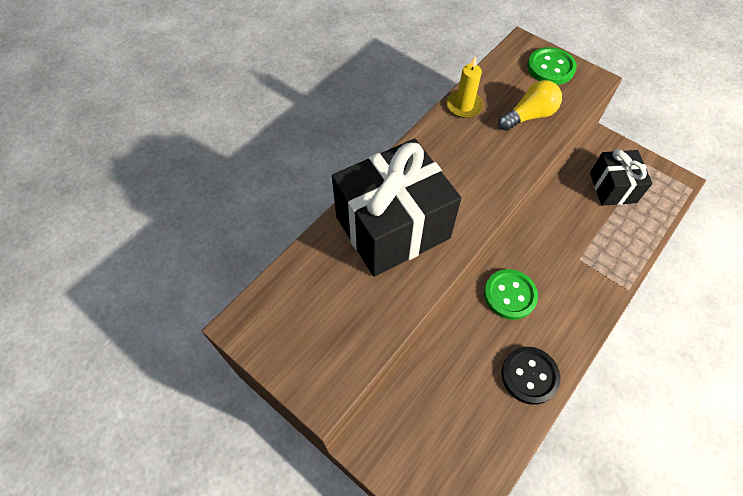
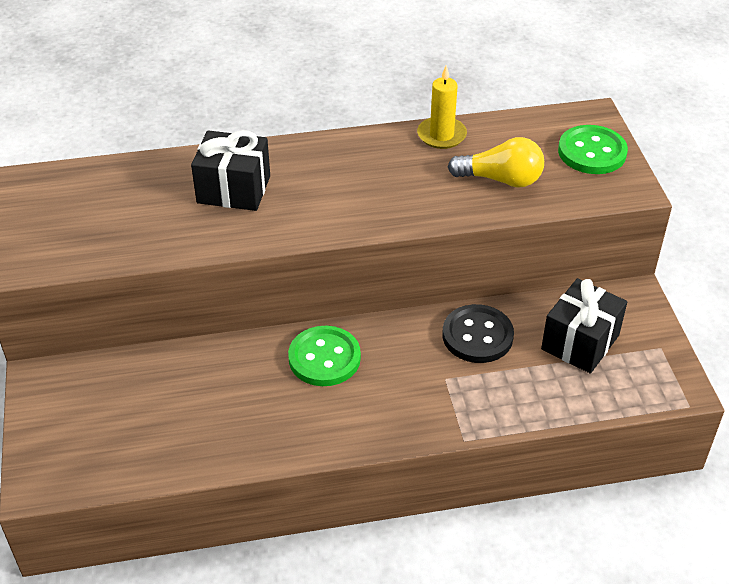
camera: 40 degrees right, 15 degrees down
black gift [332,138,461,277] -> black gift [191,130,270,211], size x0.57
black button [501,347,561,405] -> black button moved to [442,304,514,363]

